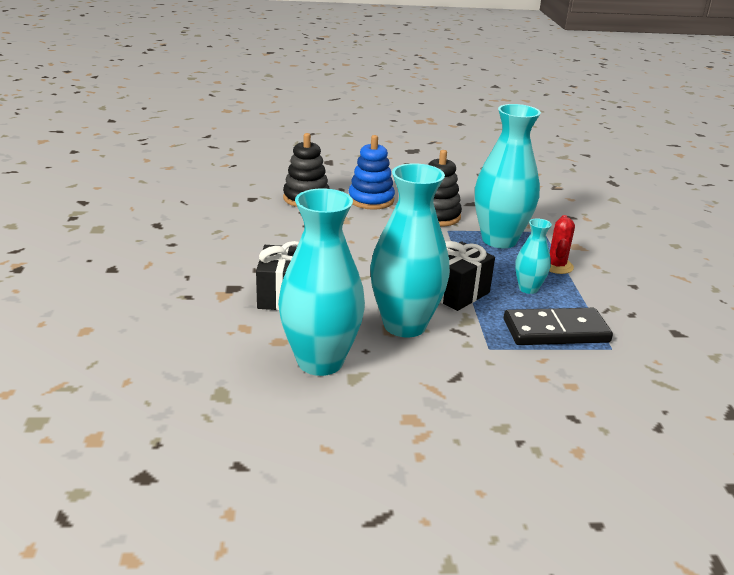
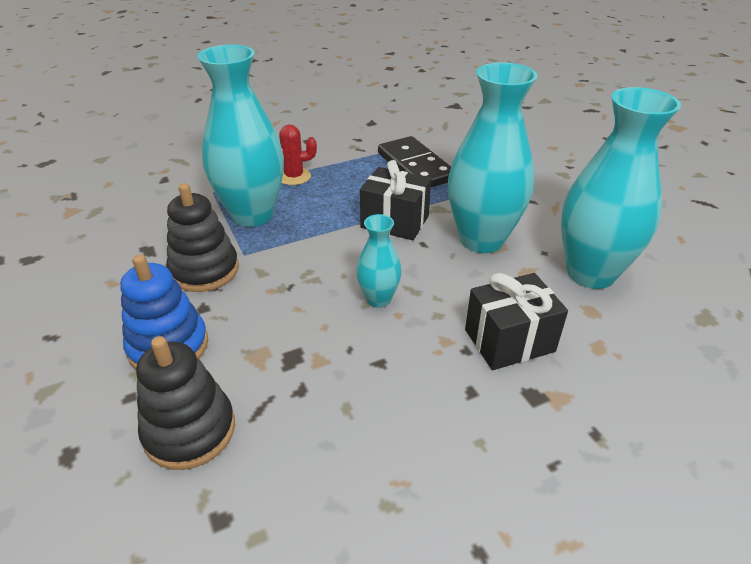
camera: 110 degrees left, 10 degrees up
turquoise vase [515,218,552,294] -> turquoise vase moved to [356,214,402,308]

